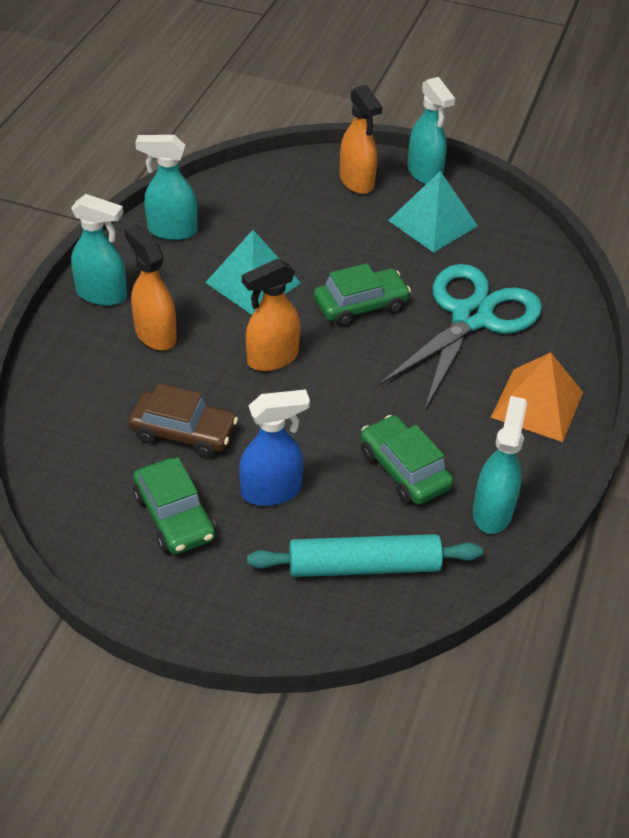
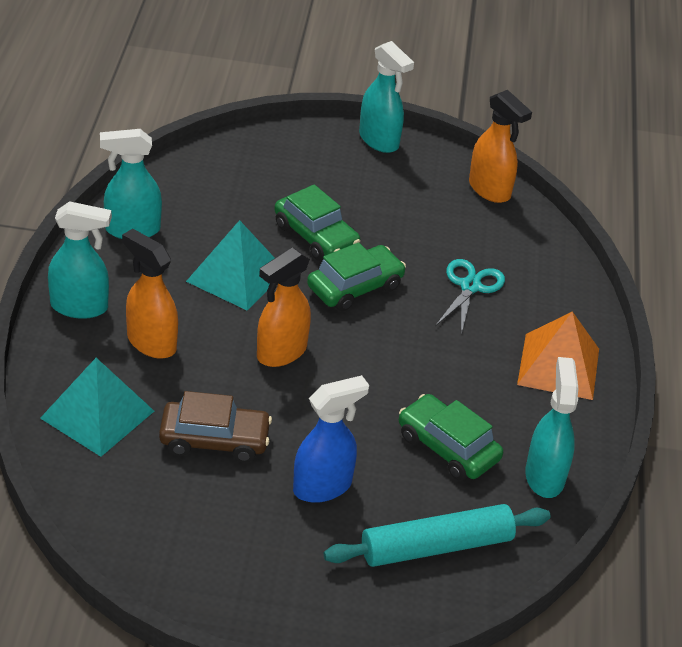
camera: 15 degrees left, 5 degrees down
green car [133,457,216,554] -> green car moved to [274,184,360,261]
orange spray bottle [340,85,382,194] -> orange spray bottle moved to [469,90,532,203]
turquoise scissors [378,264,542,410] -> turquoise scissors [435,259,505,335], size x0.51
turquoise pyramid [388,171,478,253] -> turquoise pyramid moved to [40,358,154,457]

